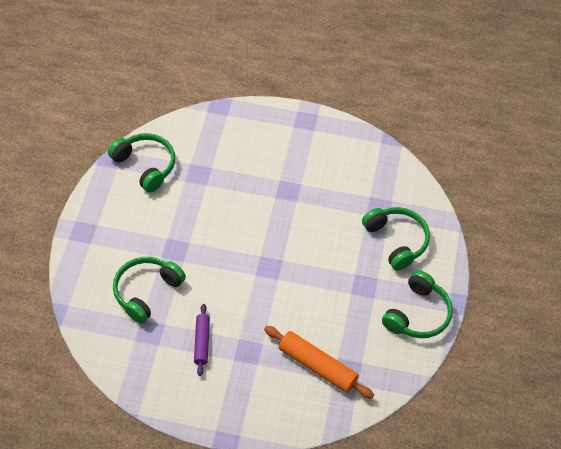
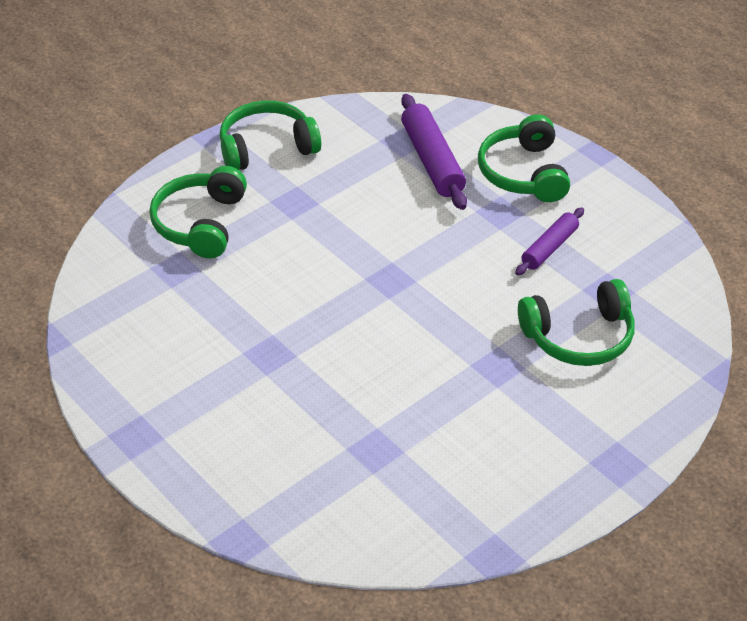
camera: 140 degrees left, 10 degrees down
green headphones [108,133,175,192] -> green headphones moved to [478,114,570,202]
orange rolling pin [264,326,374,399] -> purple rolling pin [401,94,467,210]

